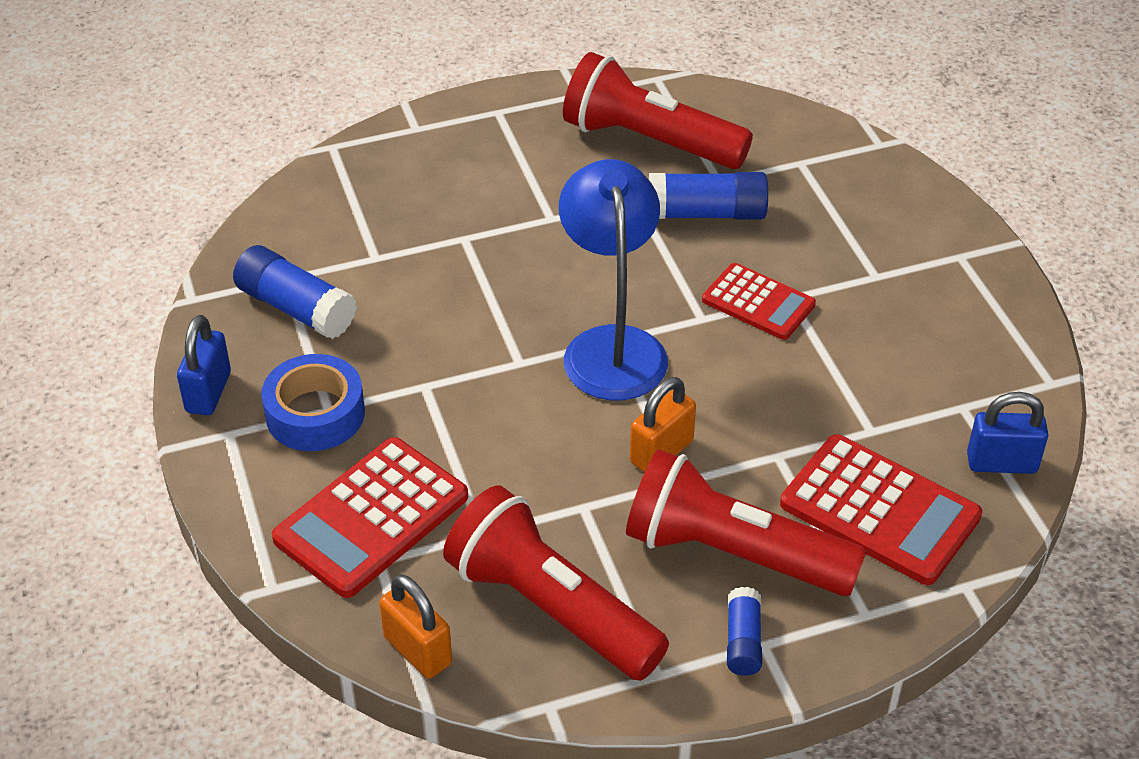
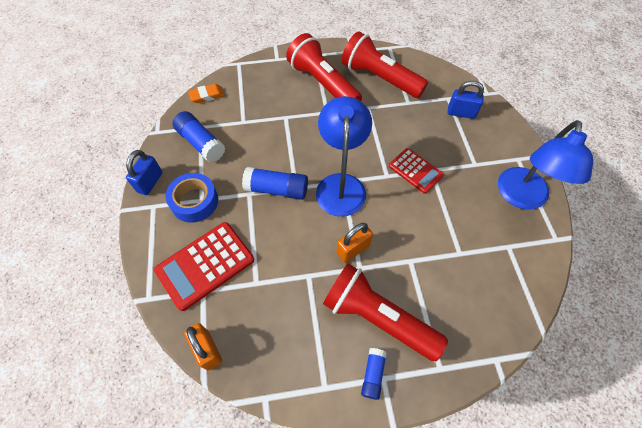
camera: 10 degrees right, 15 degrees up
red flashlight [443,485,669,681] -> red flashlight moved to [286,33,362,101]
blue glue stick [649,172,768,220] -> blue glue stick moved to [242,167,308,200]
red calculator [780,434,982,585] -> none
blue padlock [967,392,1048,474] -> blue padlock moved to [448,81,484,119]
none -> orange eraser [188,84,224,103]
none -> blue lamp [498,120,593,210]

